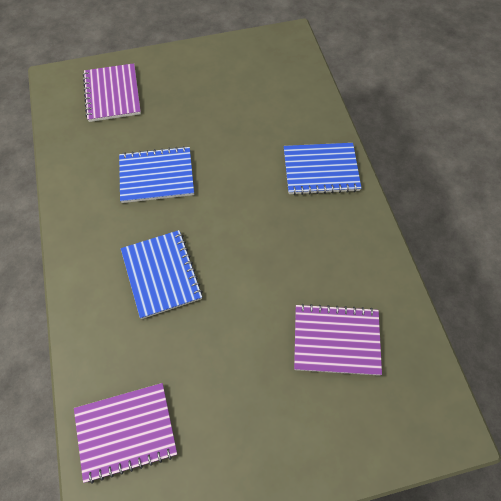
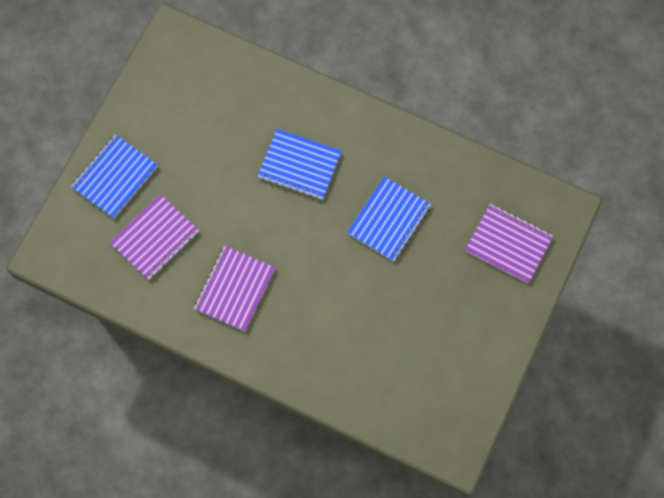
camera: 130 degrees right, 10 degrees up
purple notebook [74,383,177,484] -> purple notebook moved to [194,246,275,331]
blue notebook [284,143,362,195] -> blue notebook moved to [71,135,158,218]

